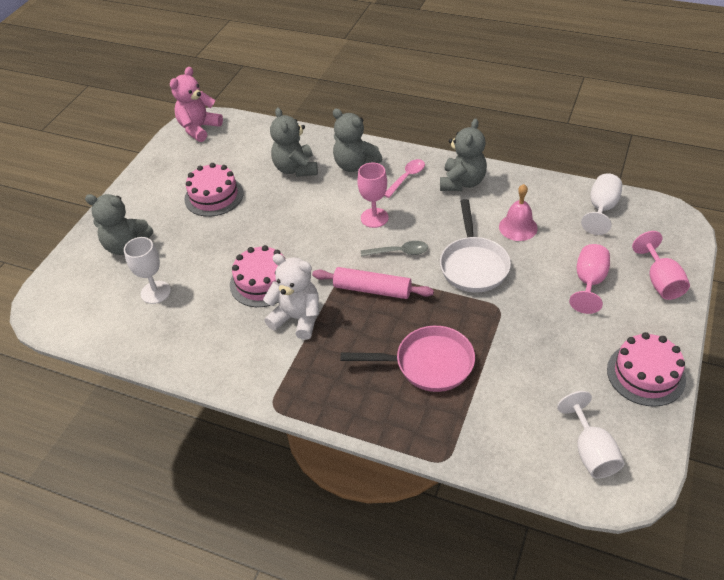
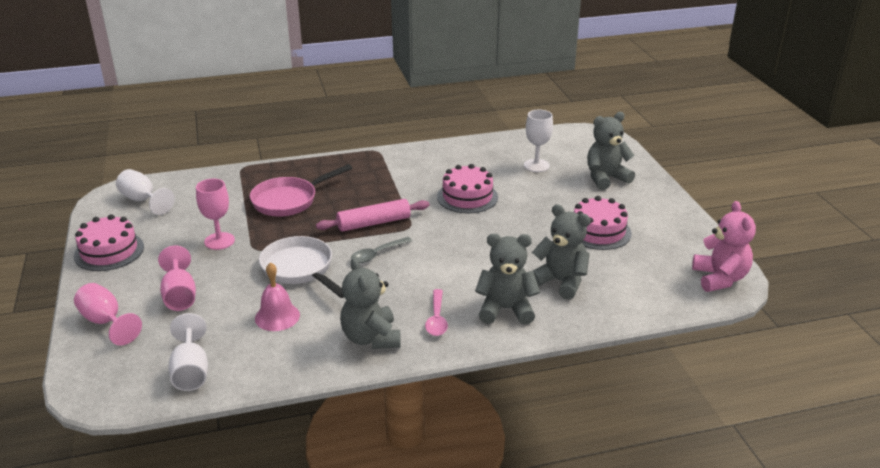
camera: 140 degrees right, 15 degrees down
white teddy bear [263,254,319,340] -> none
pink goblet [357,163,389,228] -> pink goblet moved to [196,179,235,250]

